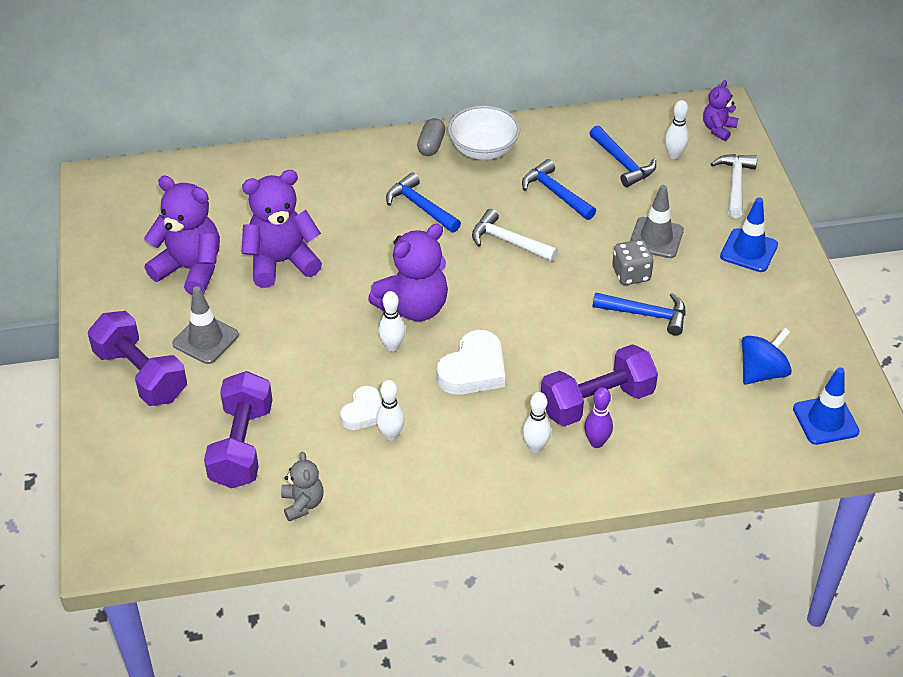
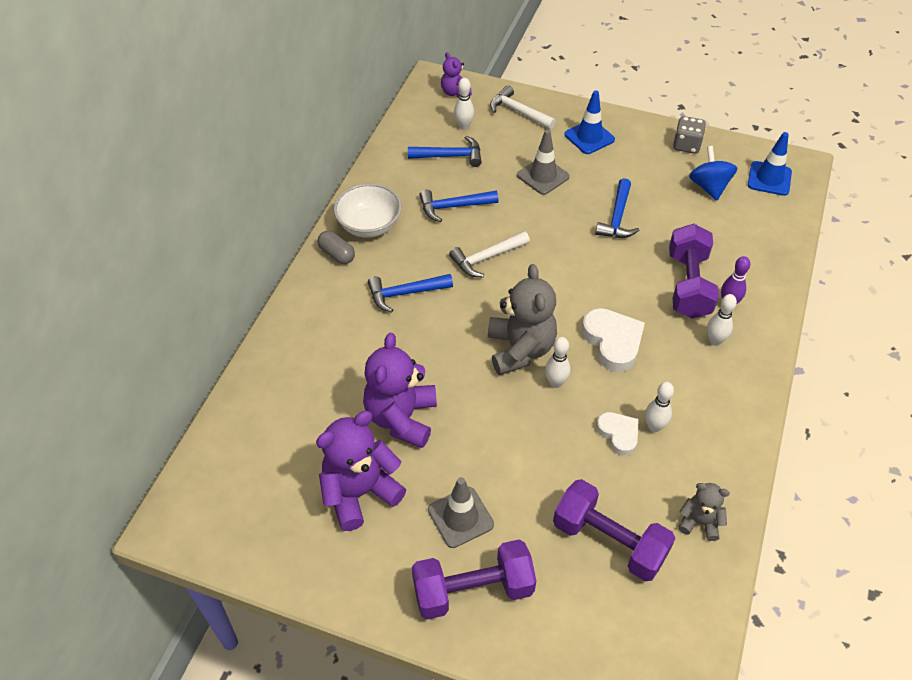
camera: 60 degrees left, 5 degrees up
purple teddy bear [368,224,448,321] -> grey teddy bear [488,264,557,375]
blue hammer [593,293,686,336] -> blue hammer turned 150 degrees clockwise [595,178,640,238]
grey dice [612,239,654,285] -> grey dice moved to [673,116,706,154]

